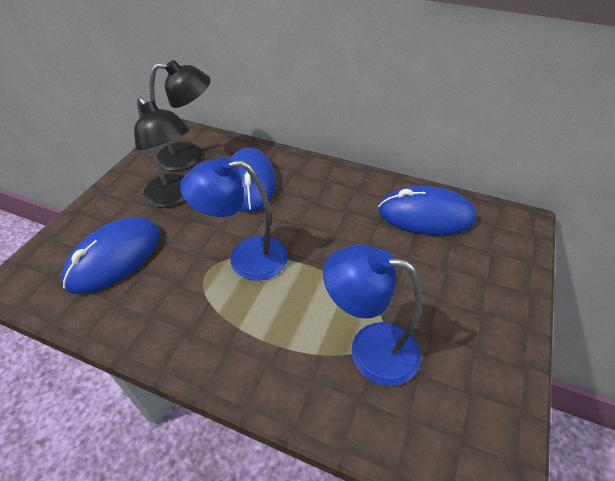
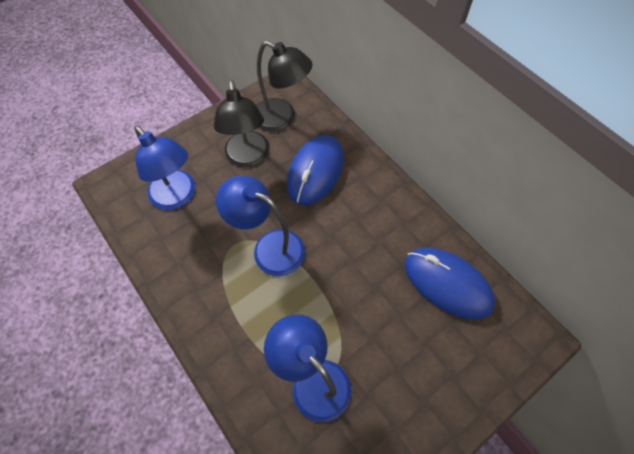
camera: 30 degrees right, 15 degrees up
blue mouse [61,217,160,294] -> blue lamp [134,126,195,210]

